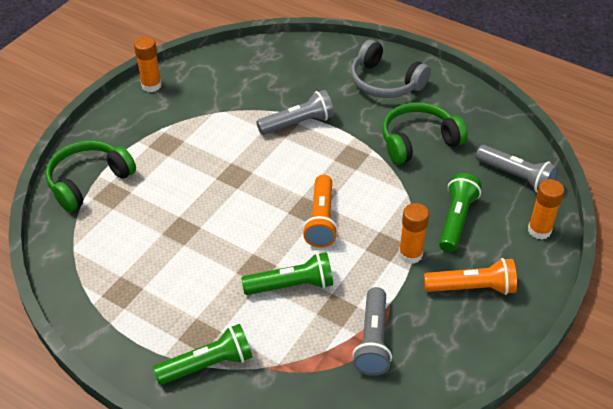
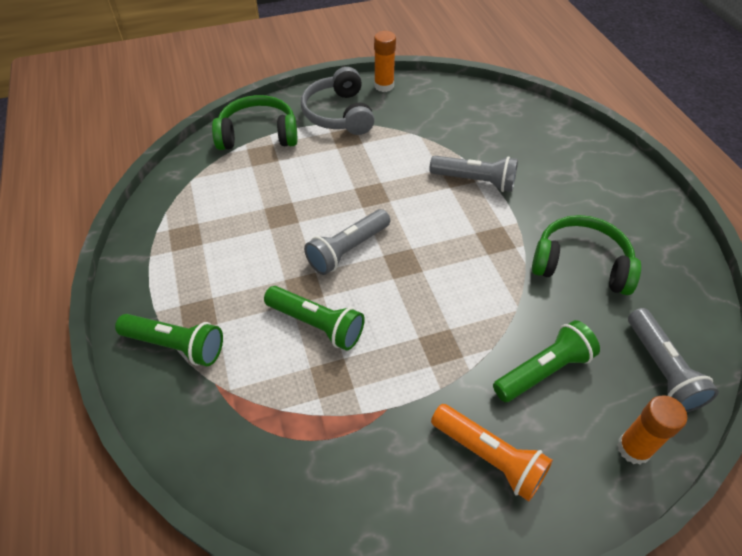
camera: 40 degrees right, 5 degrees up
orange flashlight [303,175,338,248] -> none
grey headphones [351,40,431,98] -> grey headphones moved to [301,67,375,135]
grey flashlight [352,287,392,376] -> grey flashlight moved to [304,209,390,275]
orange glue stick [399,203,429,264] -> none

